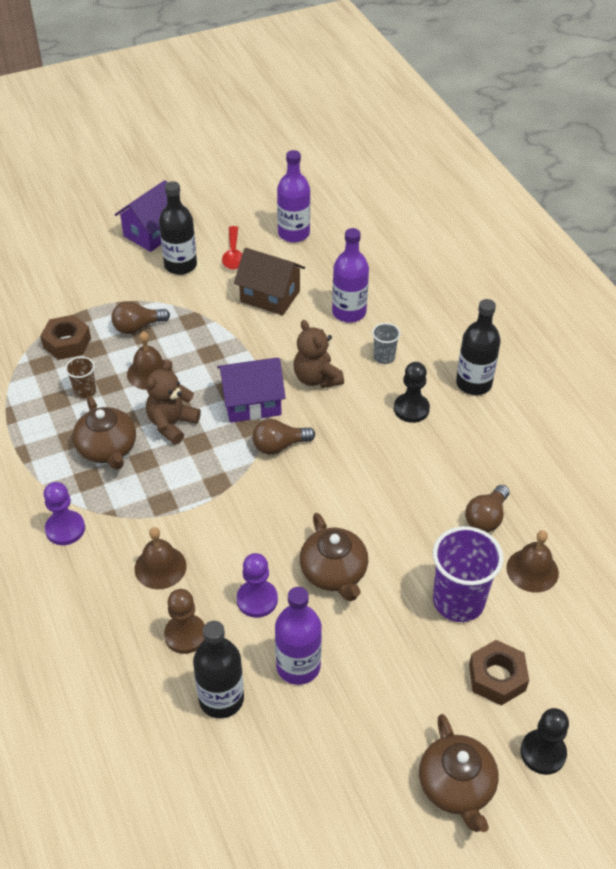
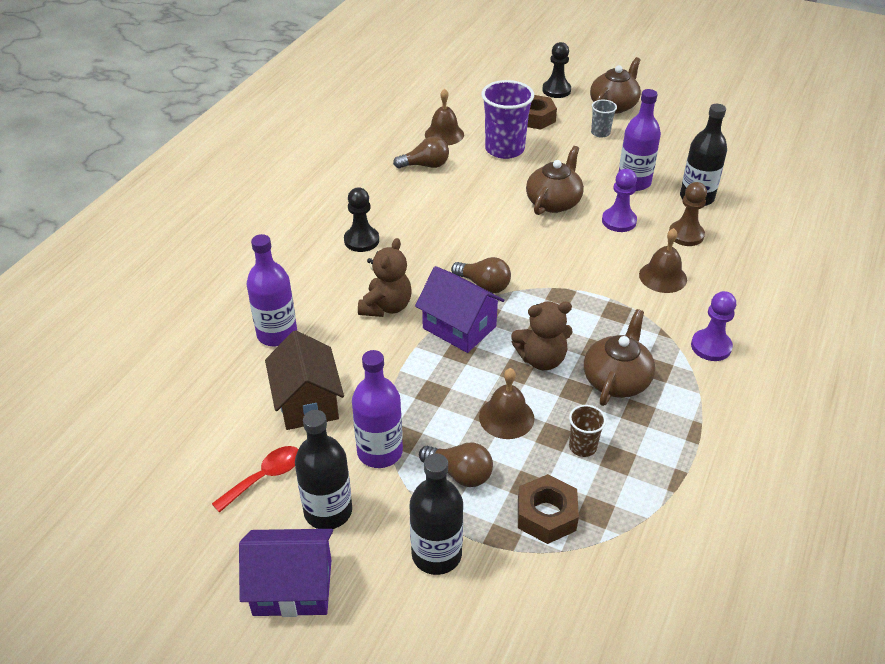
camera: 130 degrees left, 5 degrees down
purple bottle [277,150,310,243] -> purple bottle moved to [352,350,403,468]
grey cup [372,323,400,364] -> grey cup moved to [591,100,617,138]
black bottle [456,299,501,395] -> black bottle moved to [410,453,463,575]

